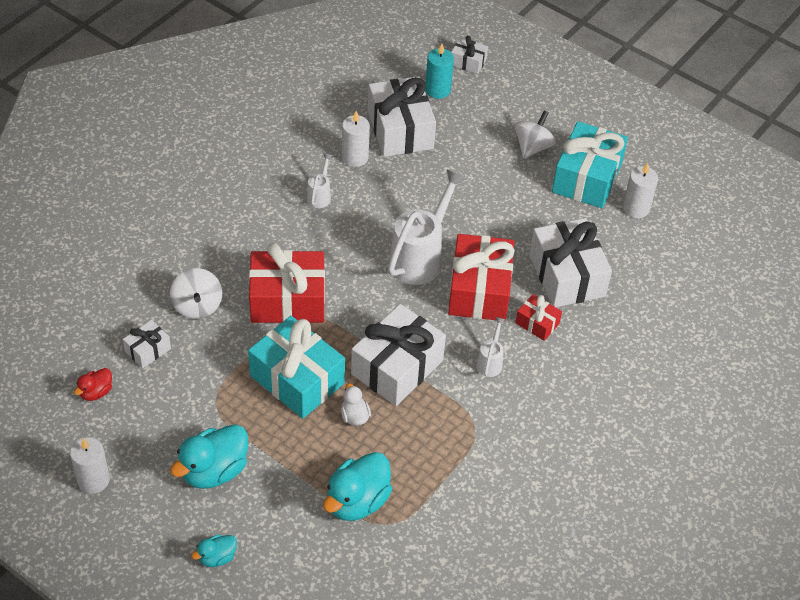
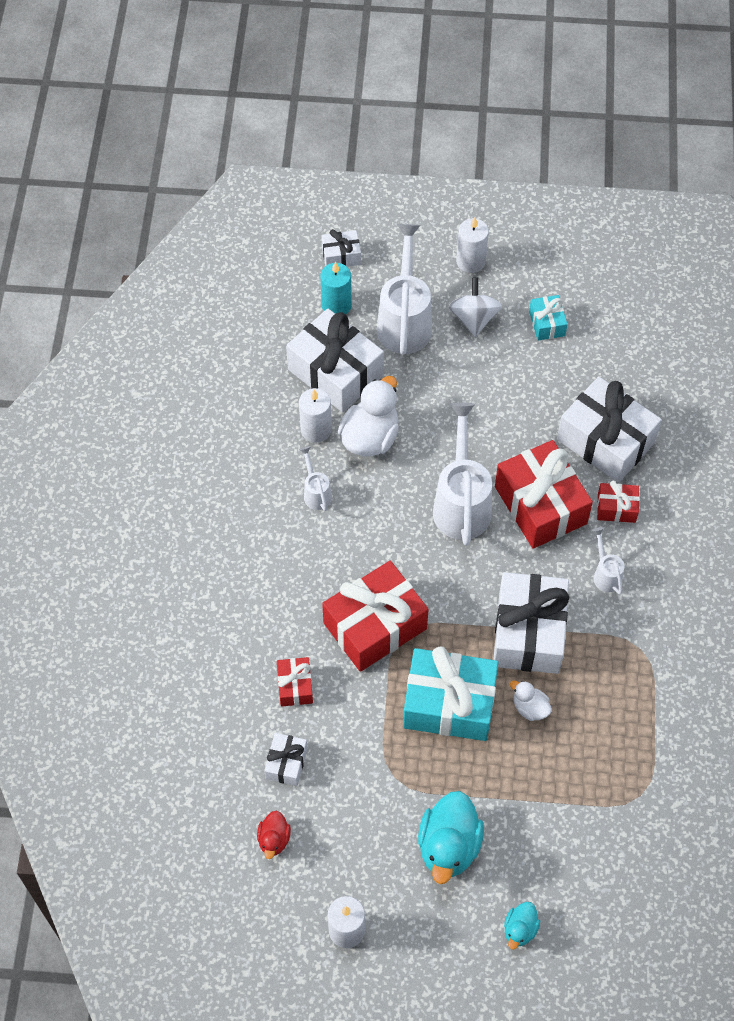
camera: 30 degrees left, 10 degrees up
white spinning top [170,268,222,319] -> red gift [277,657,313,707]
turquoise duck [323,452,392,521] -> none
turquoise gift [552,121,628,208] -> turquoise gift [529,295,567,341], size x0.48
white candle [623,163,658,218] -> white candle moved to [456,217,489,273]
none -> white duck [338,376,399,457]
none -> white watering can [377,224,432,355]

